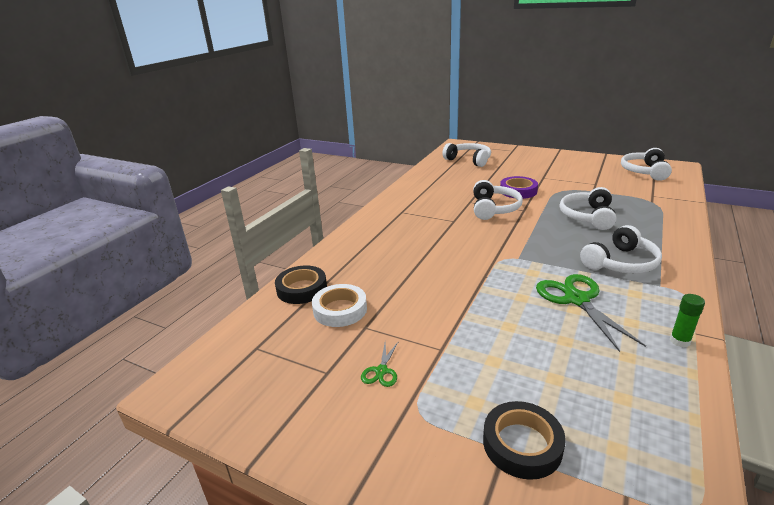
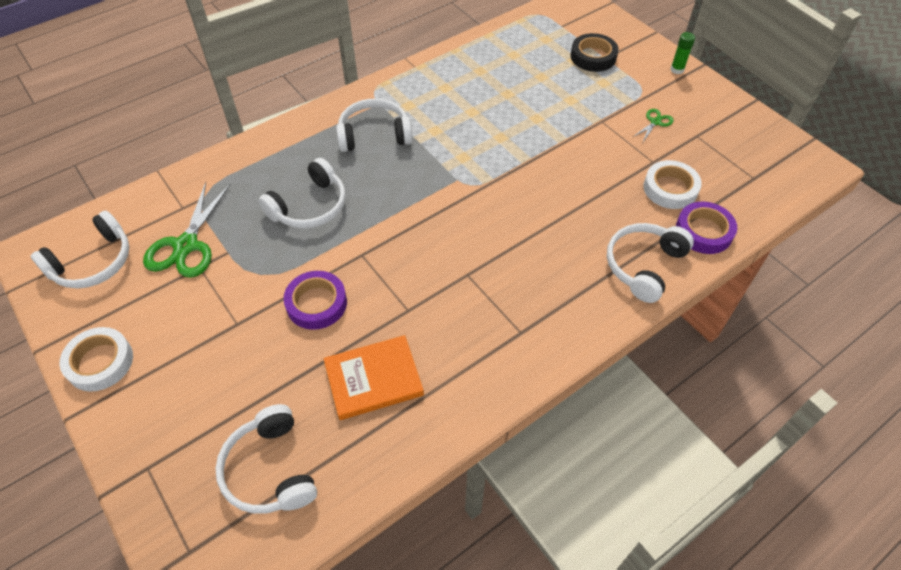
camera: 155 degrees left, 25 degrees up
black tape [275,266,327,304] -> purple tape [676,202,737,254]
white headphones [473,180,523,220] -> white headphones moved to [607,223,694,303]
green scissors [536,274,646,352] -> green scissors moved to [143,182,230,278]
green glue stick [670,294,705,347] -> green glue stick moved to [670,32,695,74]
none -> white tape [59,327,133,392]
none -> orange book [323,335,424,420]

